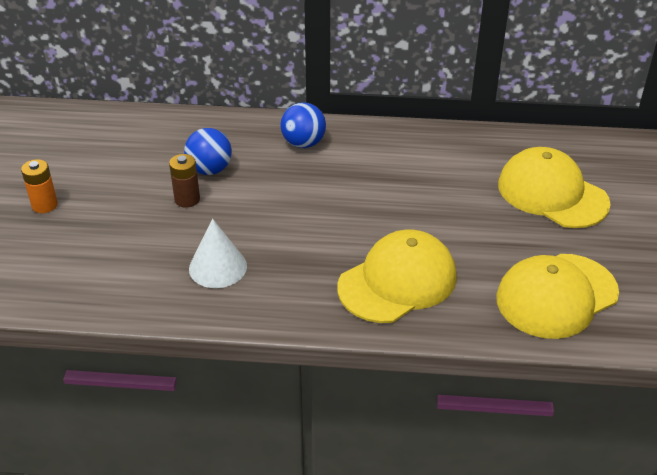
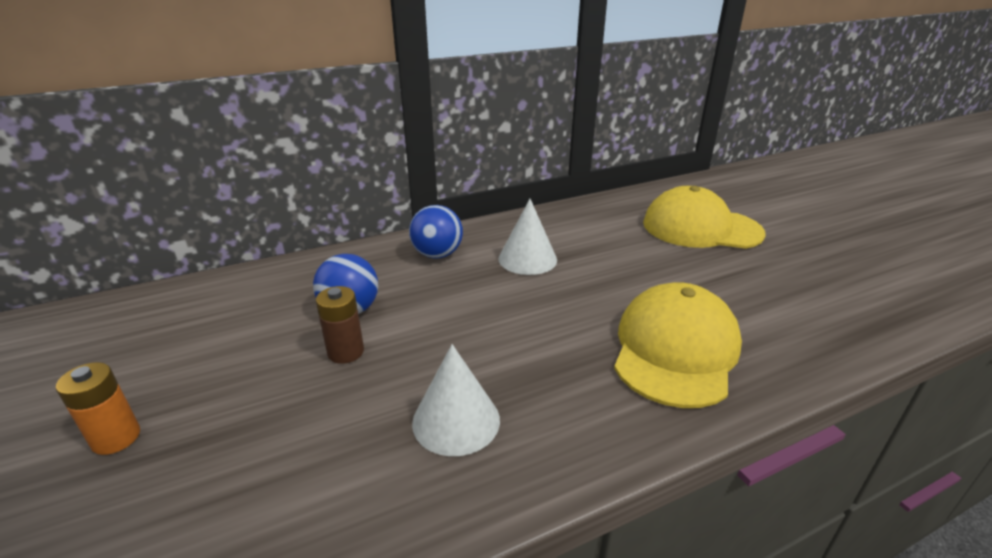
camera: 30 degrees left, 10 degrees down
yellow cap [496,254,619,339] -> none
none -> white cone [498,199,557,275]

